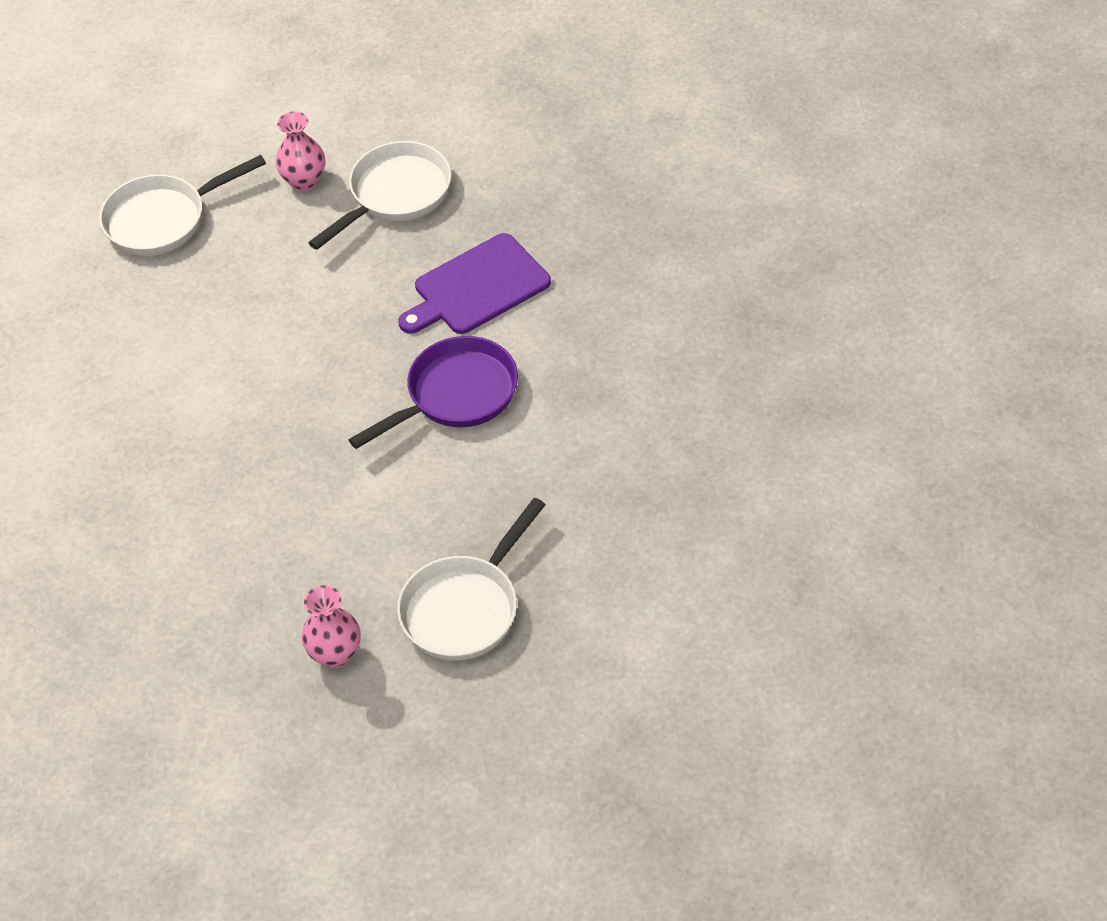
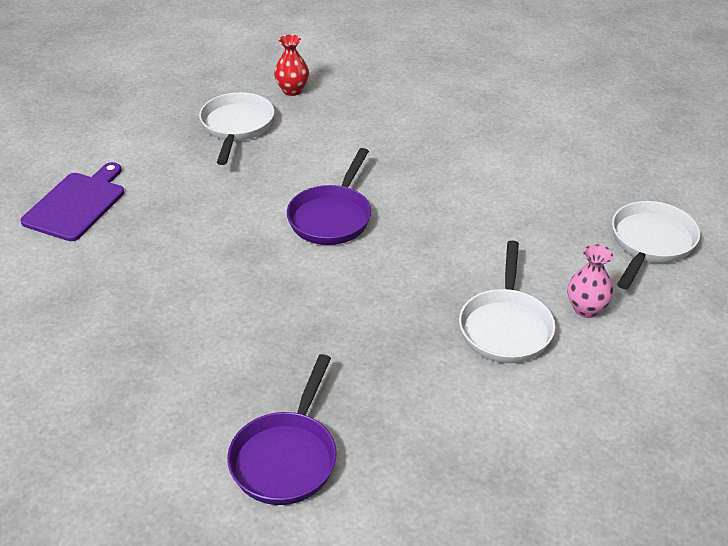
camera: 145 degrees right, 10 degrees down
pink vase [302,585,360,668] -> red vase [274,34,309,96]
purple cutting board [398,233,551,334] -> purple cutting board moved to [20,162,124,241]
none -> purple pan [227,354,337,505]

